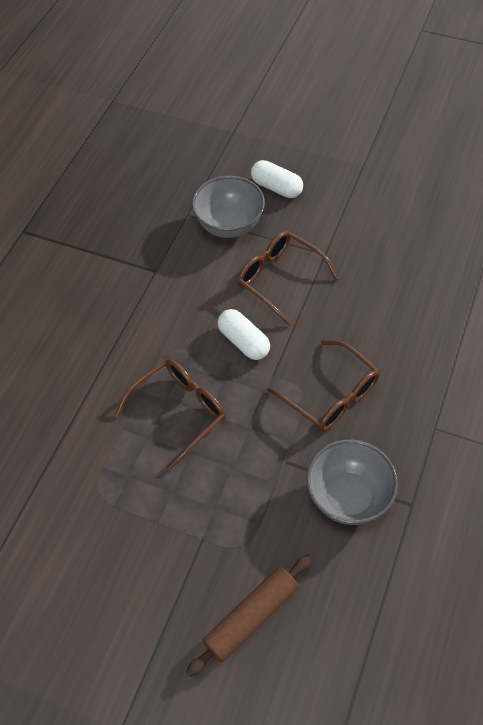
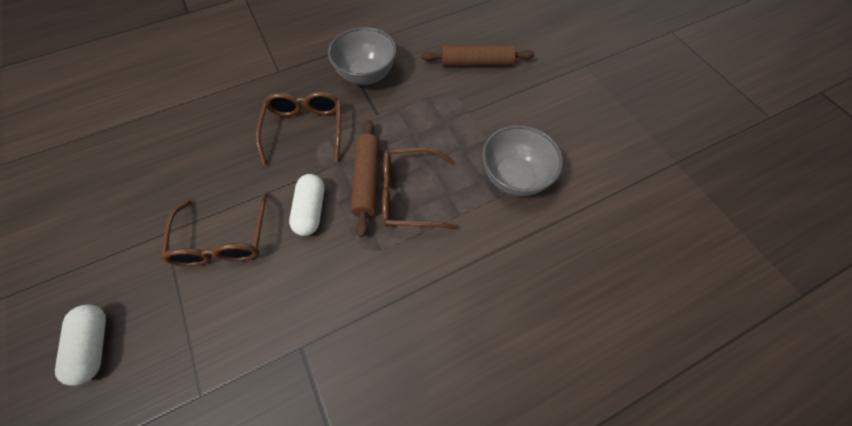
camera: 140 degrees left, 5 degrees up
grey bowl [192,176,265,238] -> grey bowl moved to [482,125,563,196]
none -> brown rolling pin [351,120,379,237]

